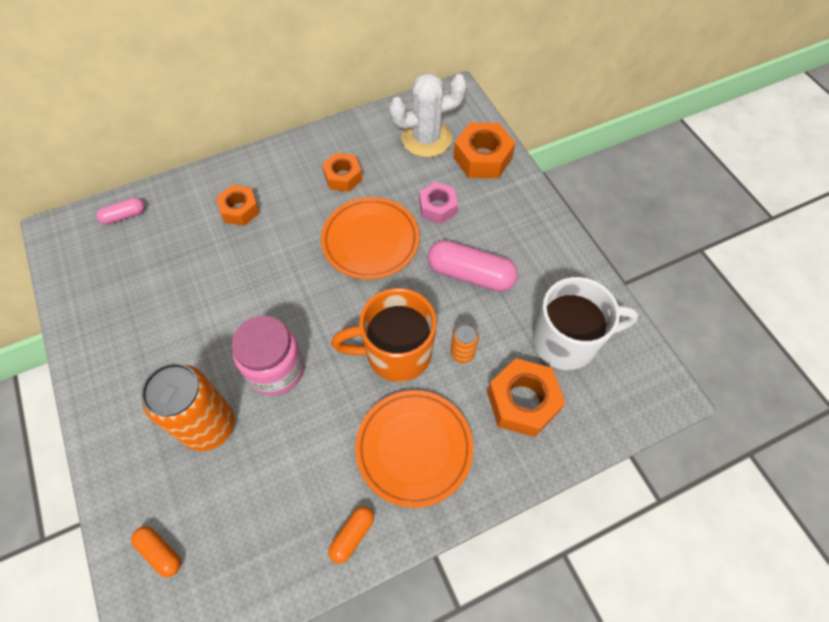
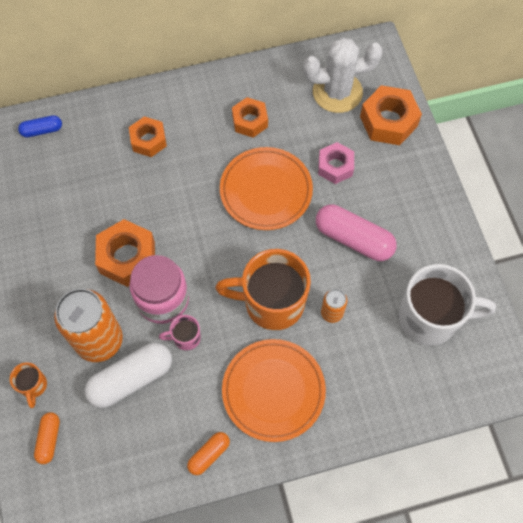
camera: 10 degrees right, 5 degrees up
pink capsule [97,198,145,225] -> blue capsule [18,115,62,138]
orange capsule [131,526,181,577] -> orange capsule turned 45 degrees clockwise [34,412,60,464]
orange nut [487,358,565,437] -> orange nut moved to [95,219,155,287]
none -> orange mug [10,362,47,408]
none -> white capsule [85,343,172,408]
none -> pink mug [159,315,201,350]

